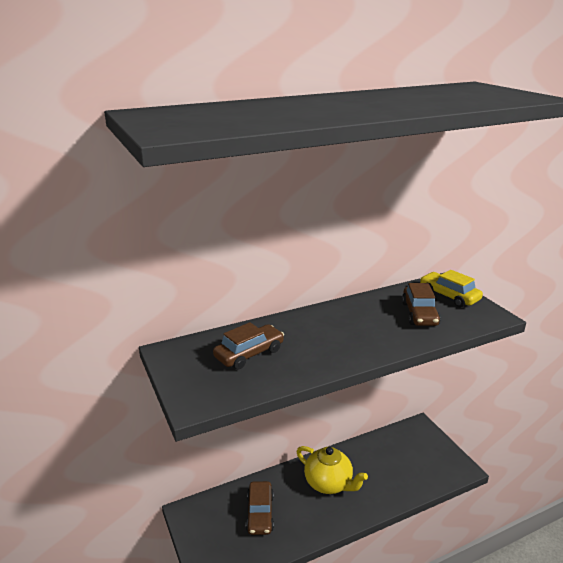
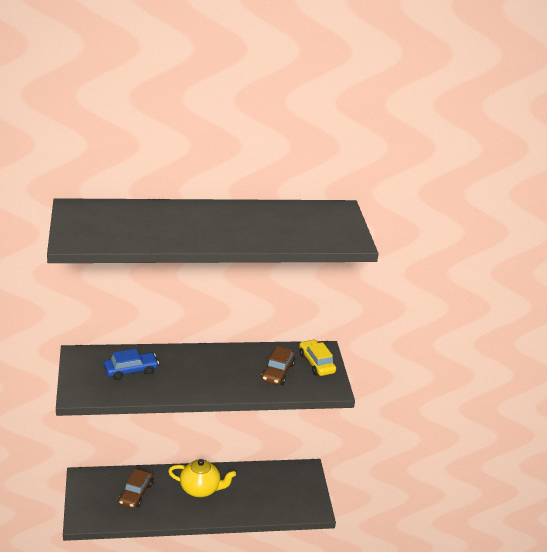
camera: 15 degrees right, 5 degrees up
brown car [213,322,284,369] -> blue car [104,349,159,380]
yellow teapot [297,446,368,494] -> yellow teapot turned 45 degrees counterclockwise [168,459,236,497]

